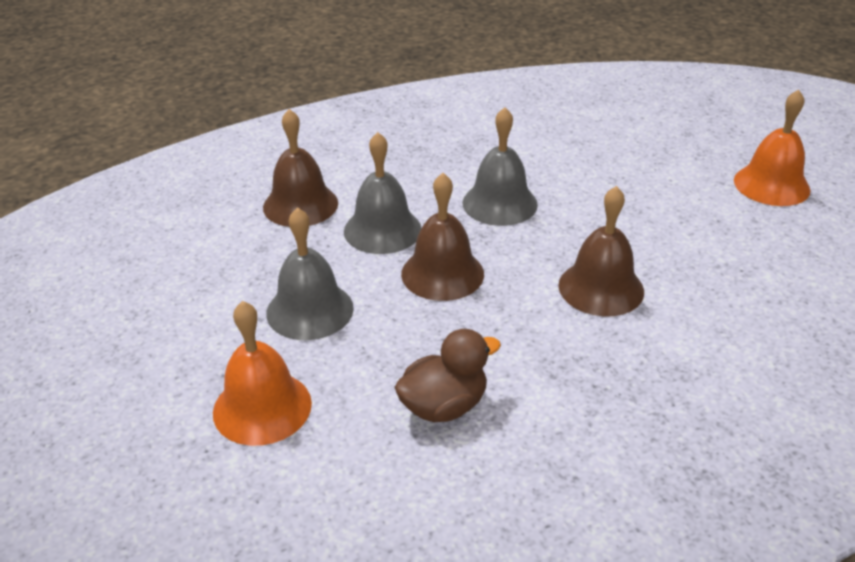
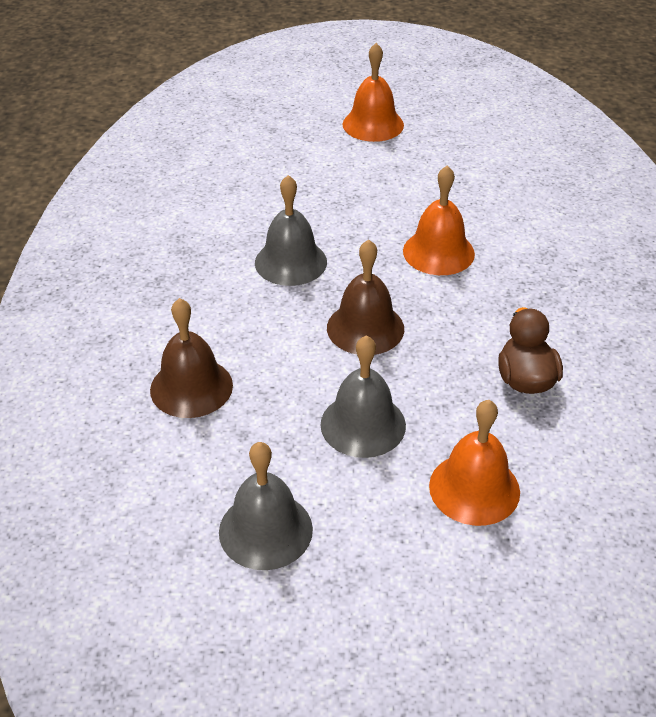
camera: 65 degrees left, 5 degrees up
grey bell [344,132,421,254] -> grey bell moved to [219,442,313,570]
brown bell [558,186,644,316] -> orange bell [403,165,475,275]

